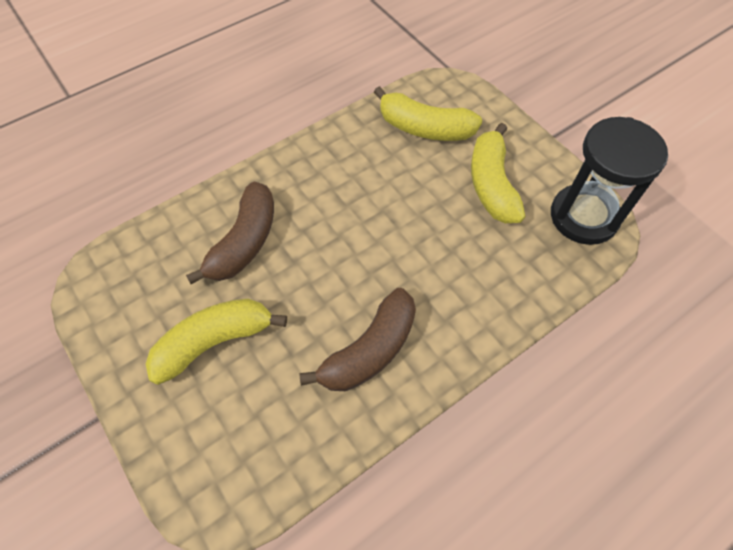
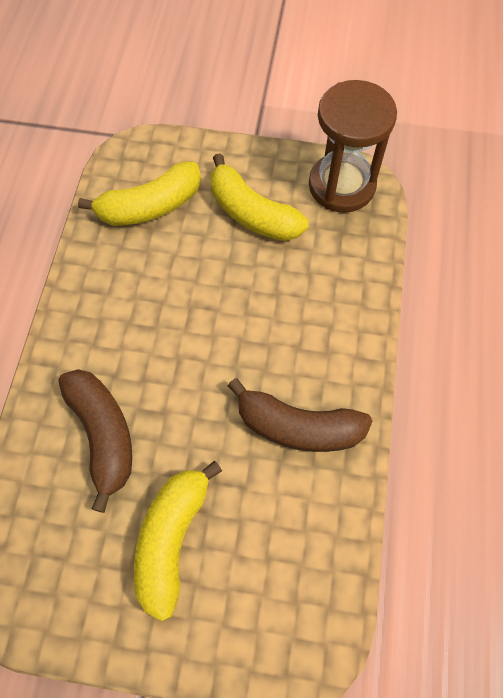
camera: 45 degrees left, 5 degrees up
brown banana [299,288,416,391] -> brown banana turned 105 degrees clockwise [228,378,372,452]
black hourglass [551,117,668,245] -> brown hourglass [309,80,397,213]

